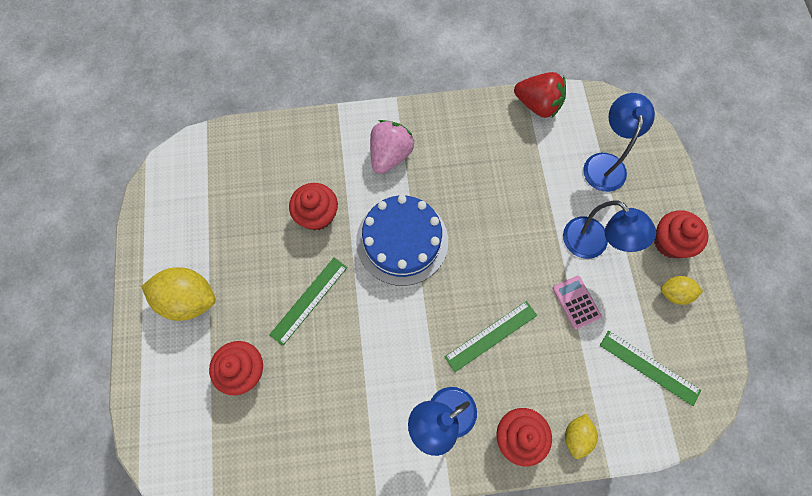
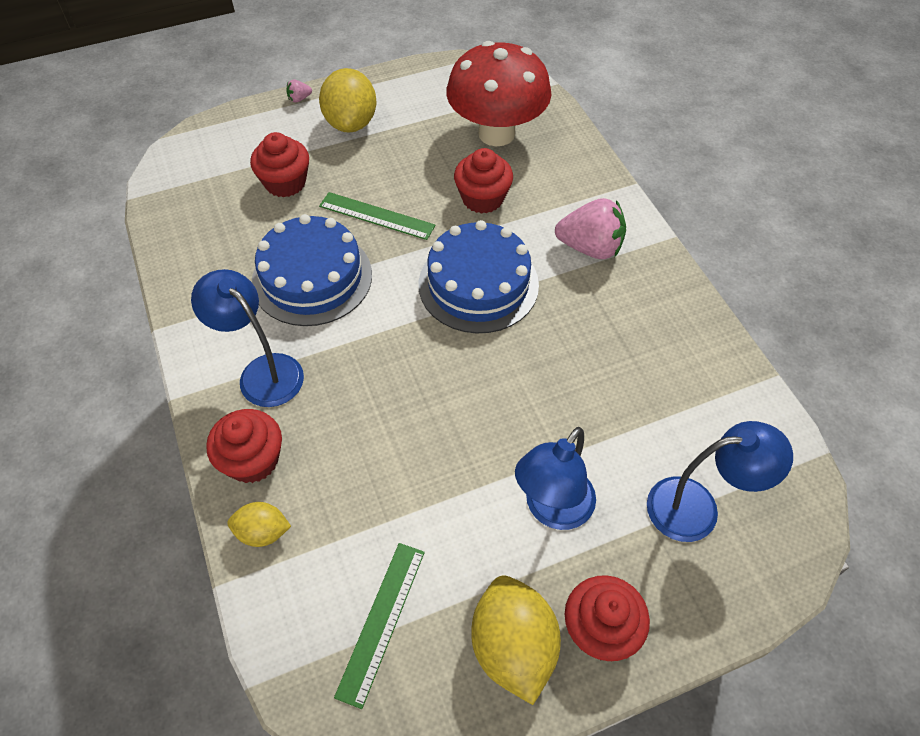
camera: 75 degrees right, 15 degrees down
green ruler [445,301,537,372] -> none
red strawberry [514,72,566,118] -> none
pink calculator [553,276,602,329] -> none
yellow lemon [661,276,703,305] -> yellow lemon [471,575,561,705], size x1.80
none -> blue cake [252,214,372,326]
none -> pink strawberry [286,79,312,103]
none -> red mushroom [446,41,552,146]

